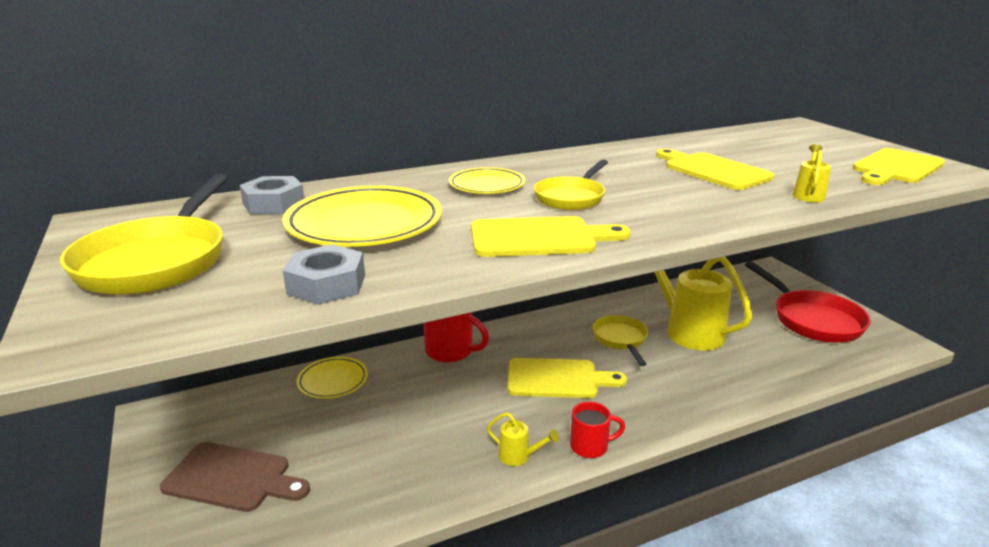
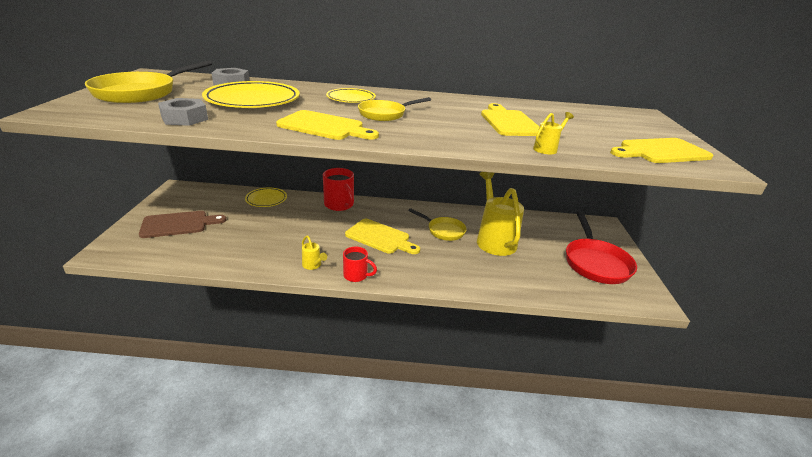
camera: 25 degrees right, 5 degrees up
brown cutting board [160,442,310,512] -> brown cutting board turned 60 degrees counterclockwise [139,211,227,238]
yellow pan [592,315,648,366] -> yellow pan turned 105 degrees clockwise [408,208,467,241]

